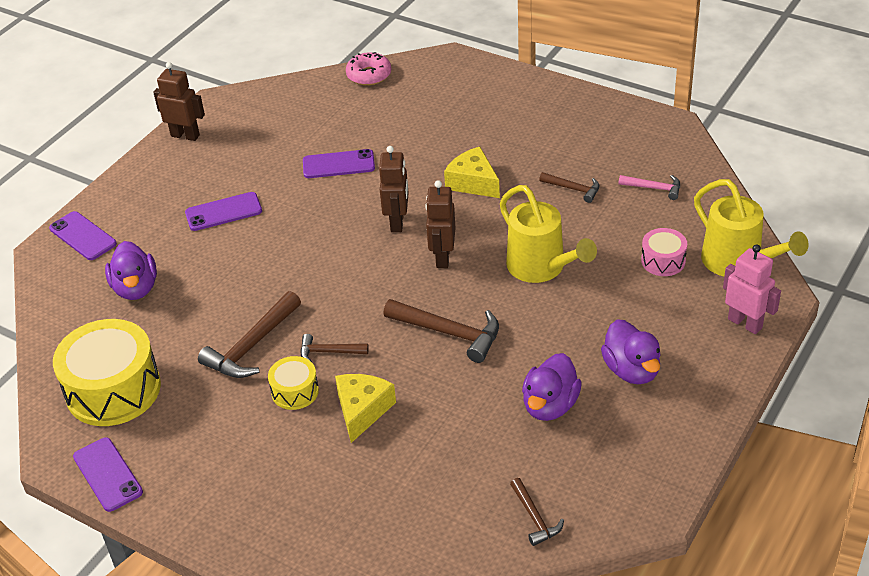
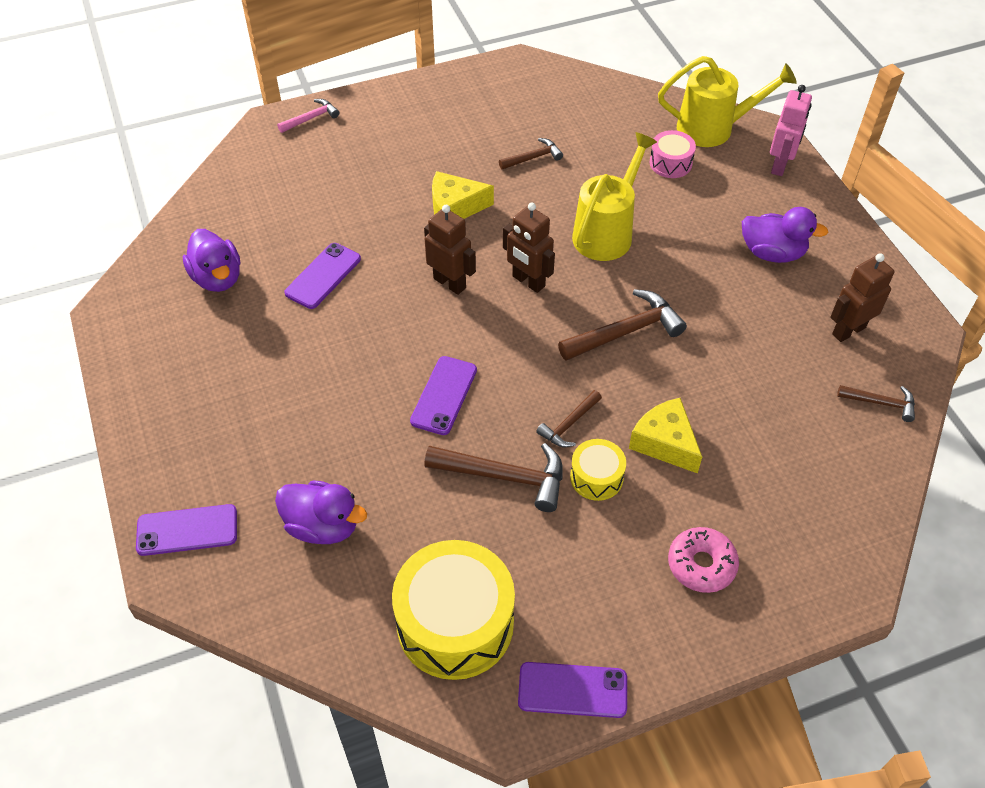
camera: 55 degrees left, 10 degrees up
brown robot [153,62,205,141] -> brown robot moved to [830,253,894,342]
purple phone [185,192,262,231] -> purple phone moved to [410,356,477,435]
brown hammer [198,291,301,378] -> brown hammer turned 60 degrees counterclockwise [424,443,563,512]
pink donut [346,52,391,86] -> pink donut moved to [668,527,739,593]
yellow watering can [500,185,597,283] -> yellow watering can turned 60 degrees counterclockwise [572,132,657,261]
purple duck [522,353,582,421] -> purple duck moved to [183,229,240,292]
pink hammer [619,175,680,200] -> pink hammer moved to [277,99,340,133]
pink robot [723,244,781,334] -> pink robot turned 120 degrees clockwise [770,85,812,176]

